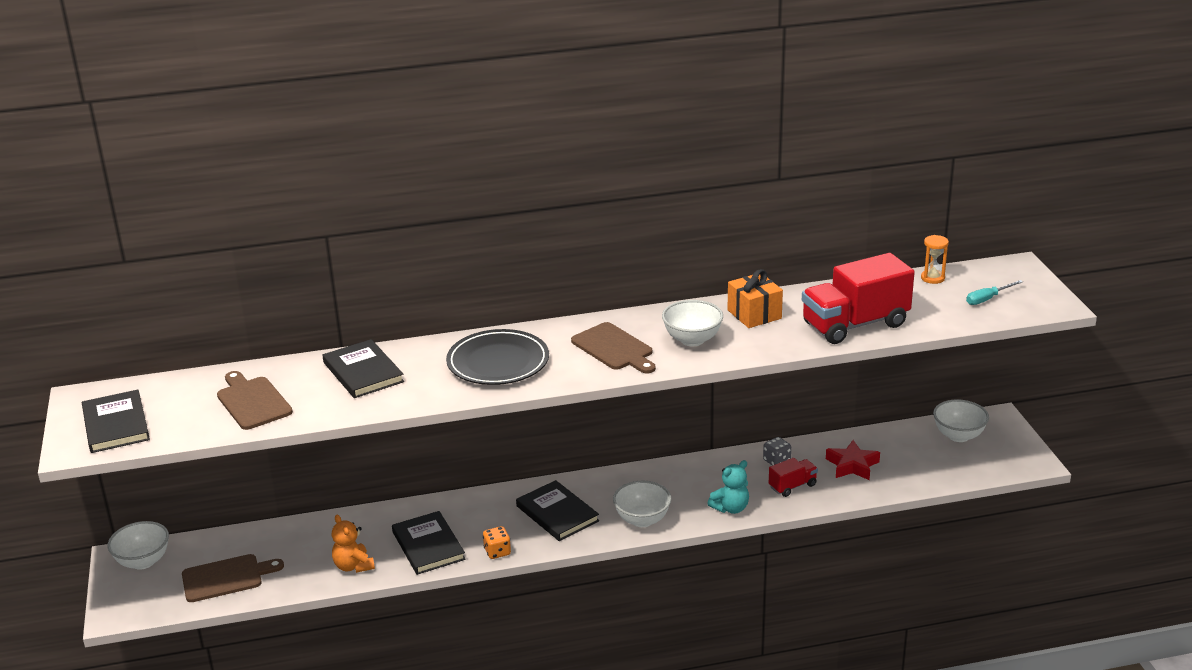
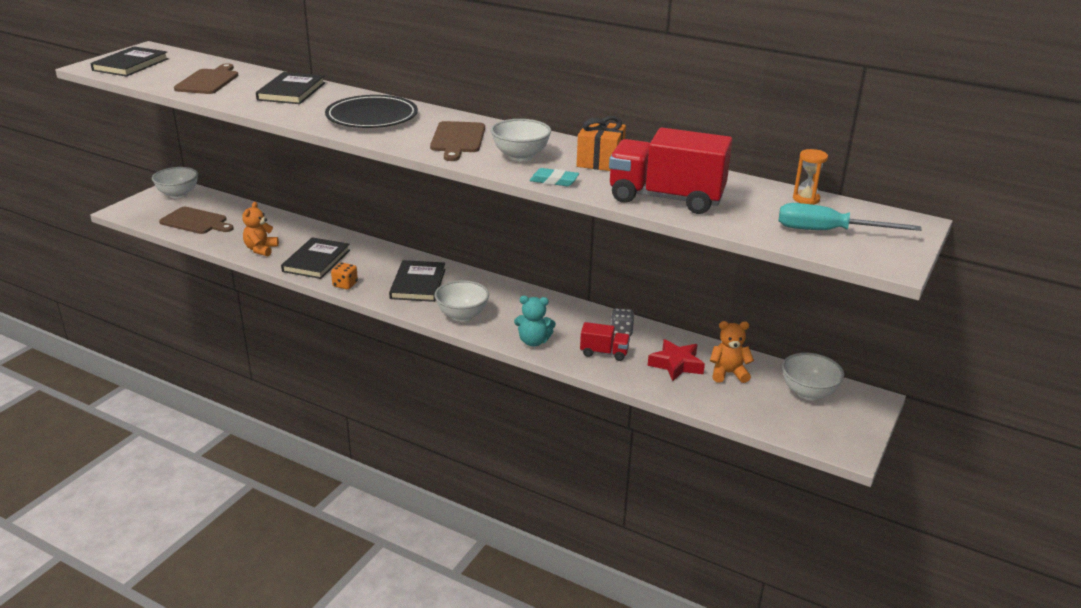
camera: 40 degrees right, 0 degrees up
turquoise screwdriver [966,280,1023,305] -> turquoise screwdriver [779,203,922,231], size x1.65
none -> turquoise eraser [530,168,579,186]
none -> orange teddy bear [710,321,754,383]

